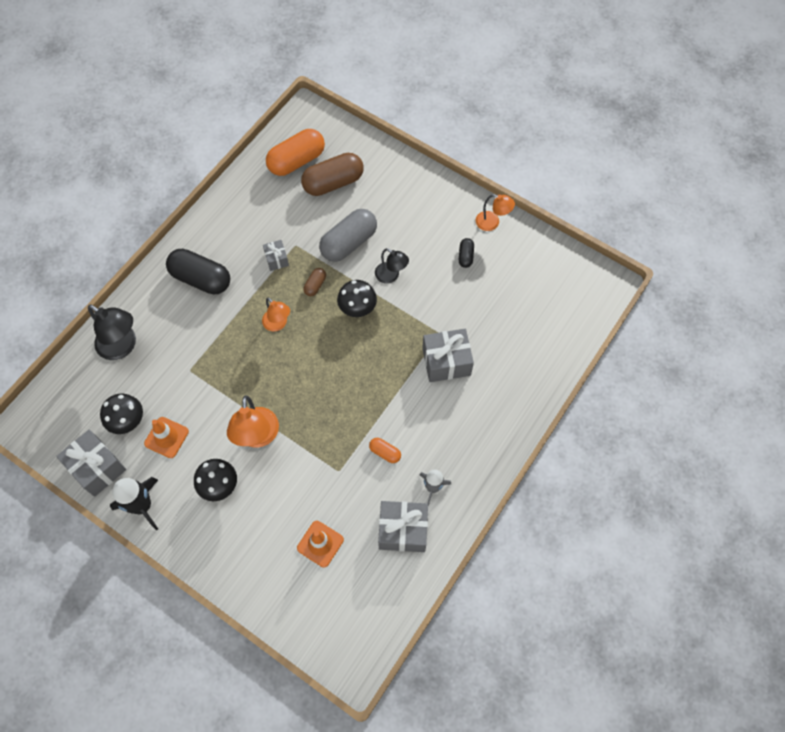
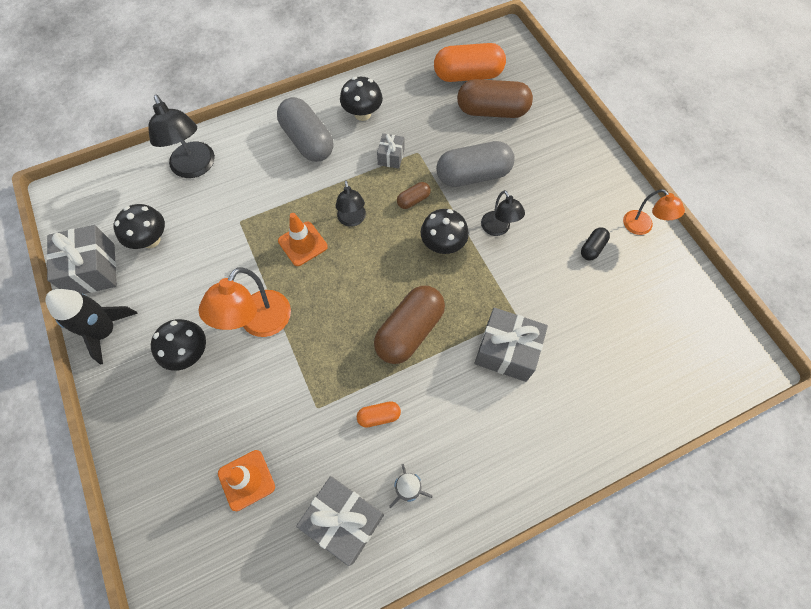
camera: 30 degrees right, 0 degrees up
orange traffic cone [144,417,189,458] -> orange traffic cone moved to [278,213,328,266]
black capsule [166,249,230,294] -> grey capsule [277,97,333,162]
orange lamp [262,297,290,331] -> black lamp [336,180,366,227]
orange capsule [369,438,401,463] -> orange capsule turned 75 degrees counterclockwise [357,401,401,428]
none -> black mushroom [340,77,383,121]
none -> brown capsule [374,286,445,364]

